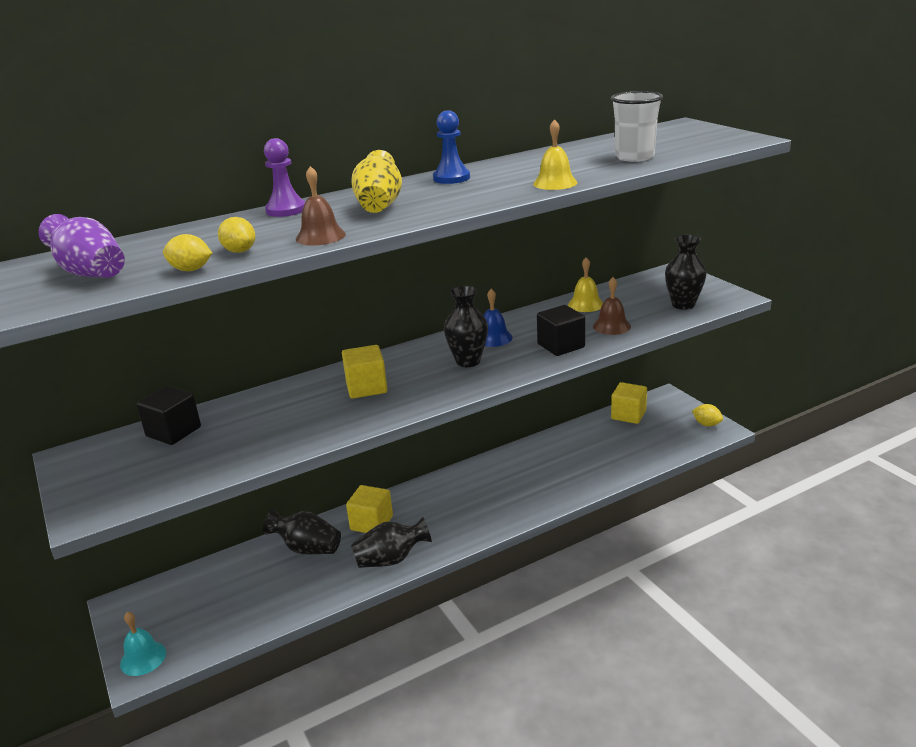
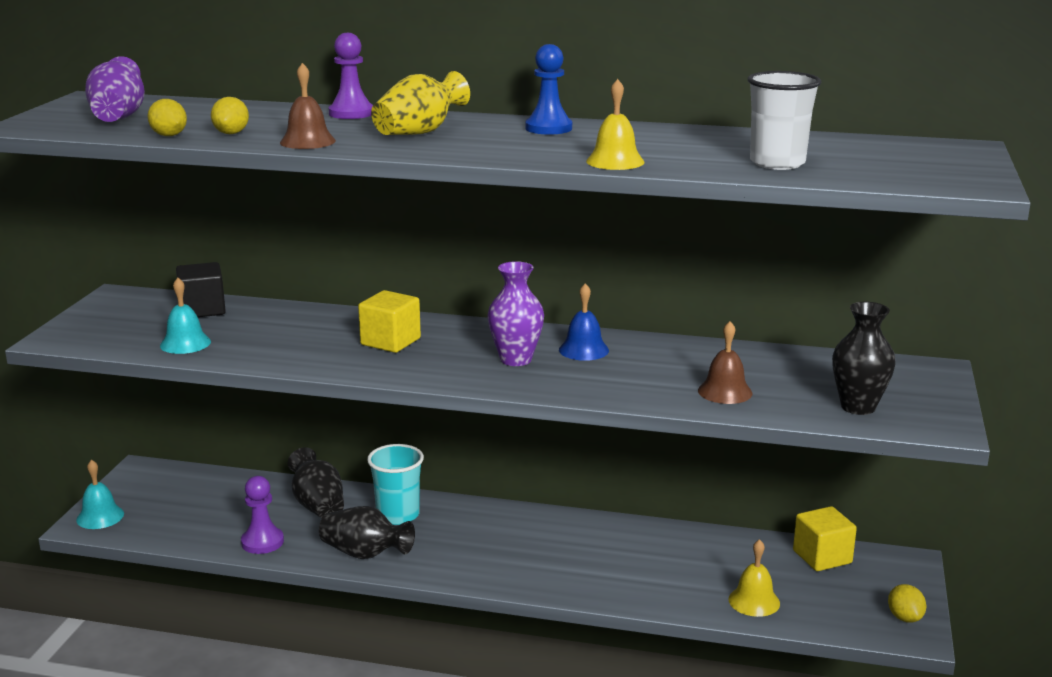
camera: 40 degrees right, 5 degrees down
yellow cube [346,485,393,533] -> turquoise cup [367,444,424,525]
black vase [444,286,488,367] -> purple vase [488,261,544,366]
black cube [537,305,585,356] -> none
yellow bell [568,257,603,312] -> yellow bell moved to [729,539,780,617]
none -> turquoise bell [160,278,211,354]
none -> purple pawn [241,476,284,554]

